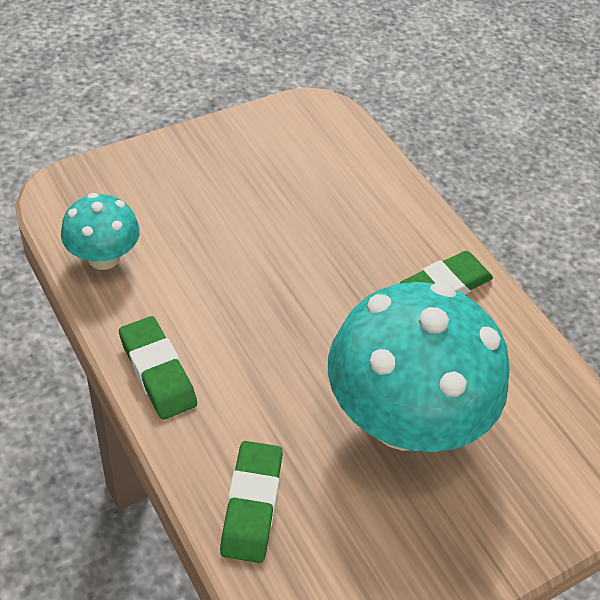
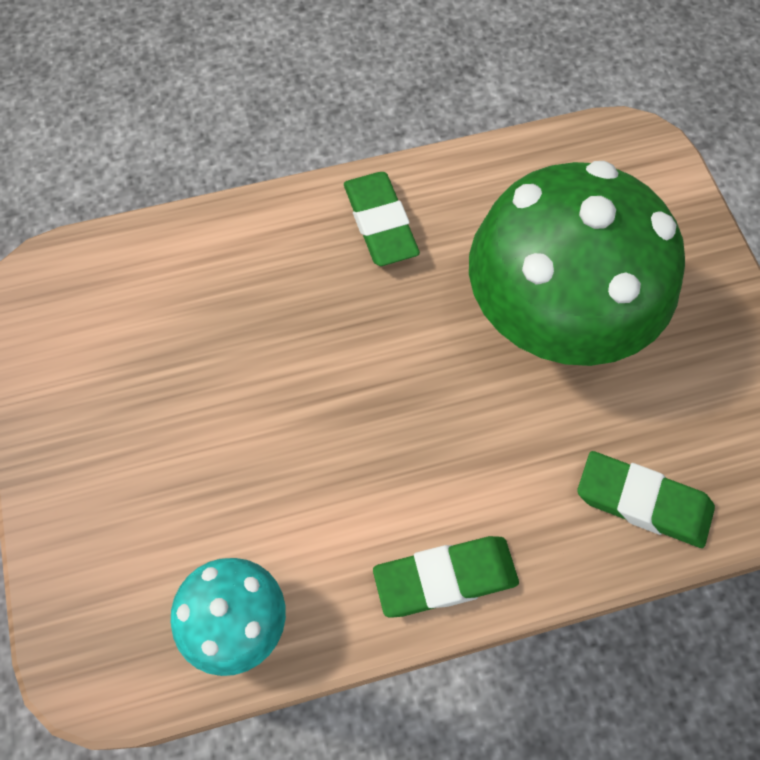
camera: 70 degrees left, 15 degrees up
turquoise mushroom [328,282,510,452] -> green mushroom [469,161,685,366]

